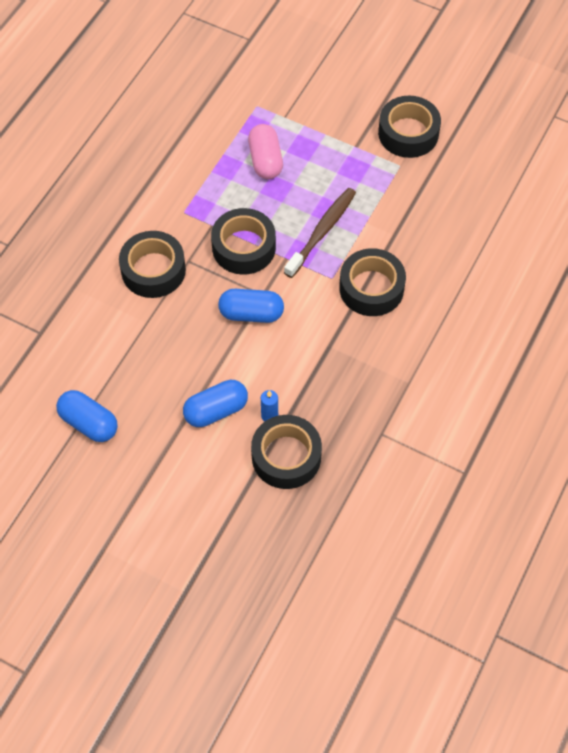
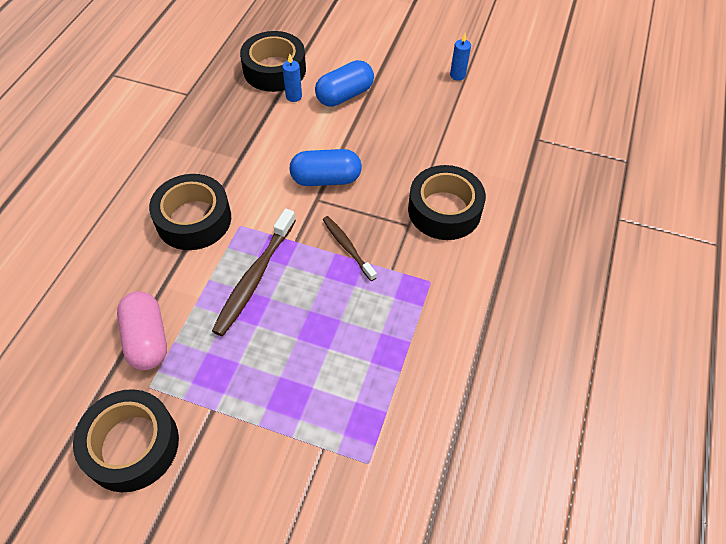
camera: 170 degrees right, 5 degrees down
blue capsule [56,390,118,442] -> blue candle [450,33,471,81]
black tape [211,208,276,275] -> brown toothbrush [323,216,377,281]
pink capsule [248,124,283,179] -> pink capsule moved to [117,291,167,370]

